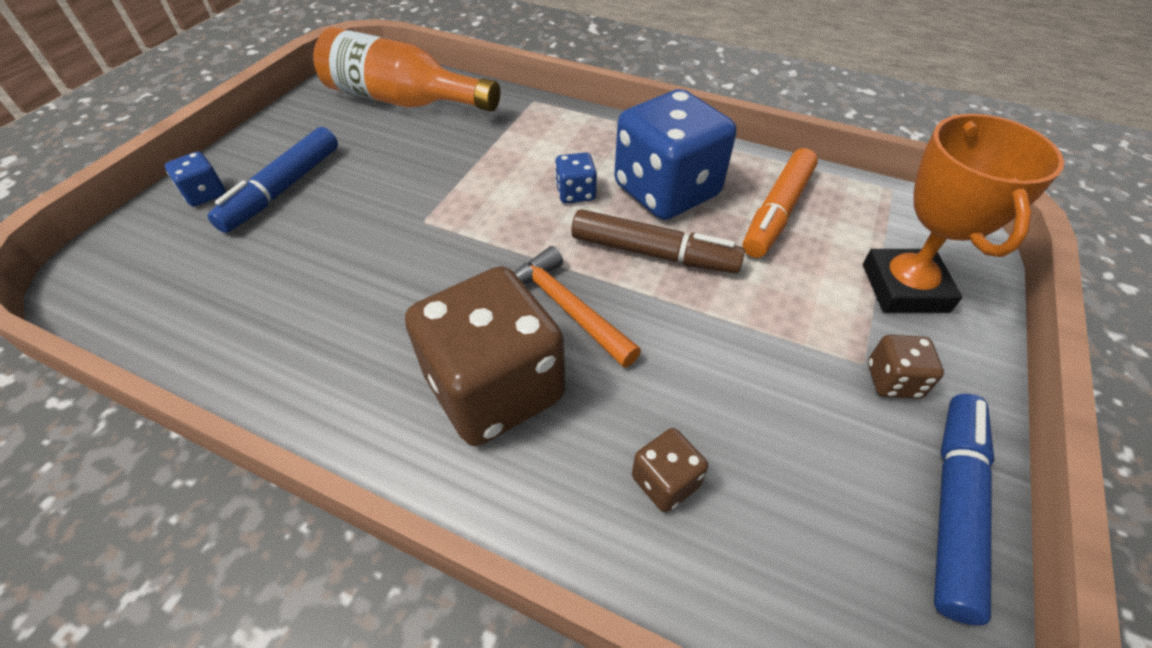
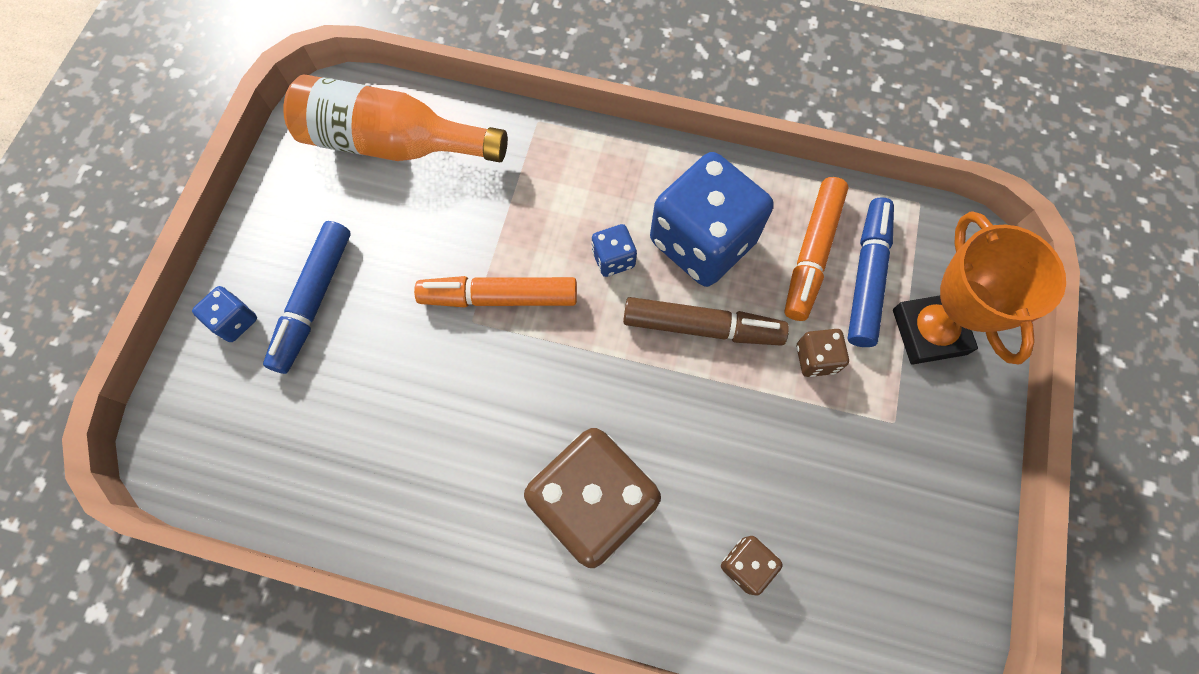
camera: 10 degrees left, 20 degrees up
orange hammer [514,246,641,368] -> none
brown dice [868,335,944,399] -> brown dice moved to [796,329,849,377]
blue marker [934,394,995,625] -> blue marker moved to [847,197,894,347]
none -> orange marker [414,276,577,307]

